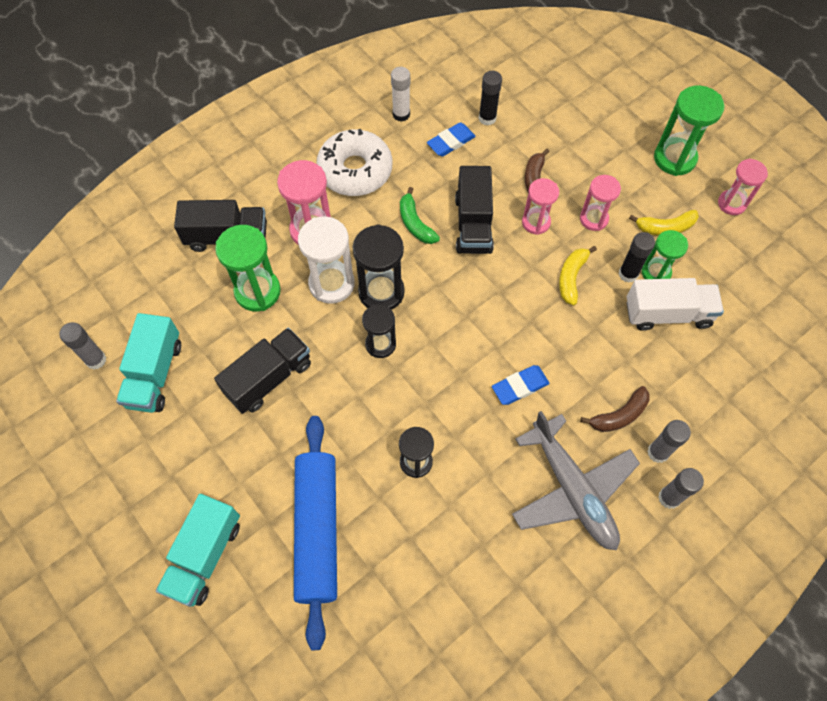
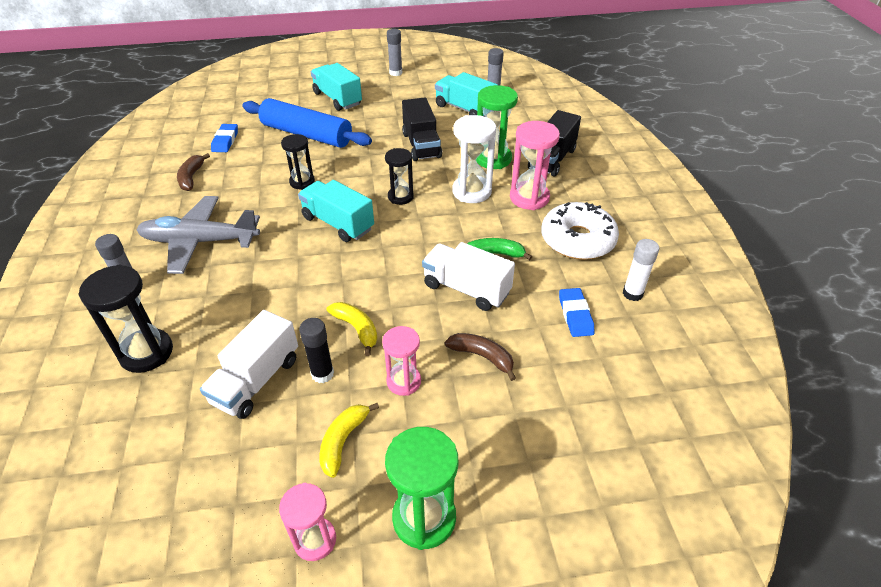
camera: 120 degrees right, 20 degrees down
black hourglass [353,224,405,310] -> black hourglass moved to [78,265,173,373]
black truck [455,166,494,254] -> white truck [422,242,515,311]
black glue stick [479,71,502,126] -> none
blue eraser [492,365,550,405] -> blue eraser moved to [211,124,238,152]
pink hourglass [522,178,559,235] -> none
brown banana [580,386,650,432] -> brown banana moved to [177,153,210,191]
green hourglass [642,230,688,279] -> none
grey glue stick [647,420,691,463] -> grey glue stick moved to [387,29,402,76]
none -> turquoise truck [298,180,374,242]

